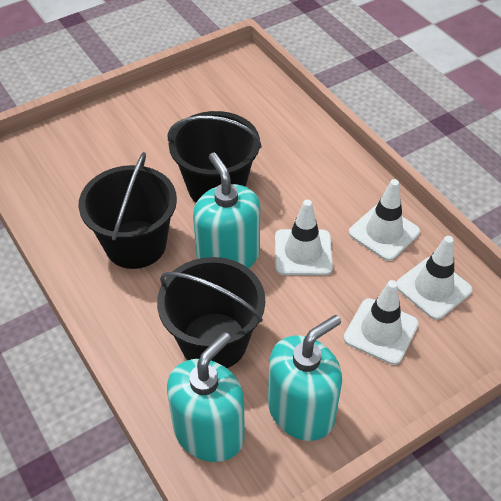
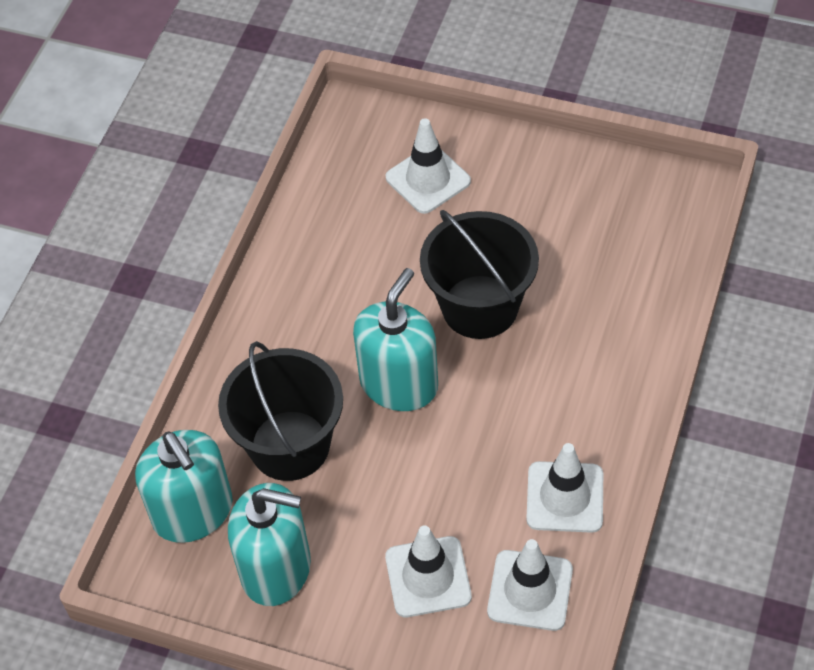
camera: 55 degrees right, 5 degrees up
black bucket [79,152,177,269] -> none
turquoise soap dispenser [167,332,245,462] -> turquoise soap dispenser turned 60 degrees clockwise [135,430,233,543]
white traffic cone [275,200,333,275] -> white traffic cone moved to [386,118,471,214]

